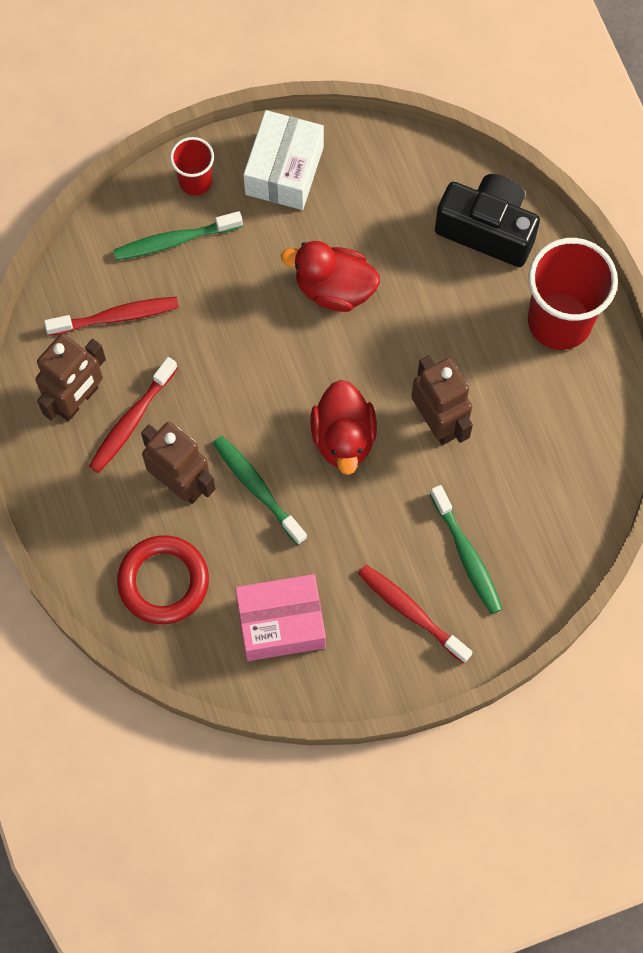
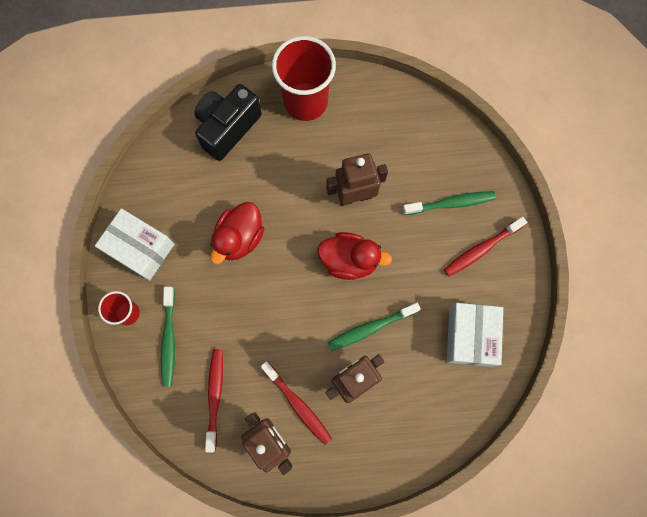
camera: 75 degrees left, 5 degrees up
red ring [117,535,209,624] -> none
pink box [235,574,326,661] -> white box [447,303,503,367]

